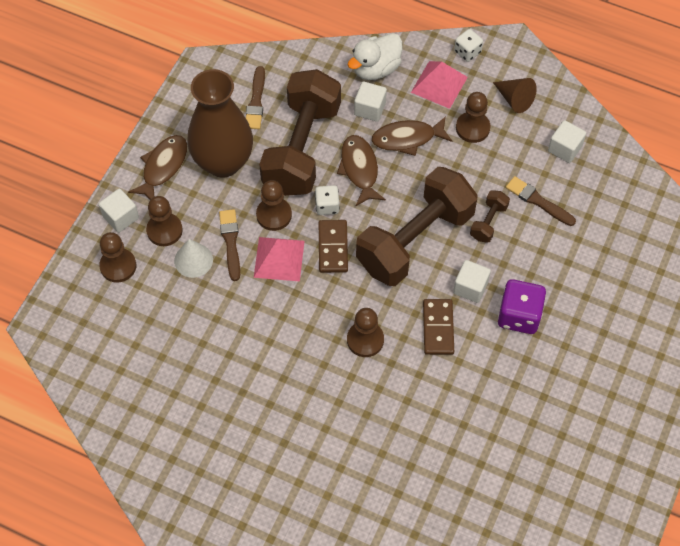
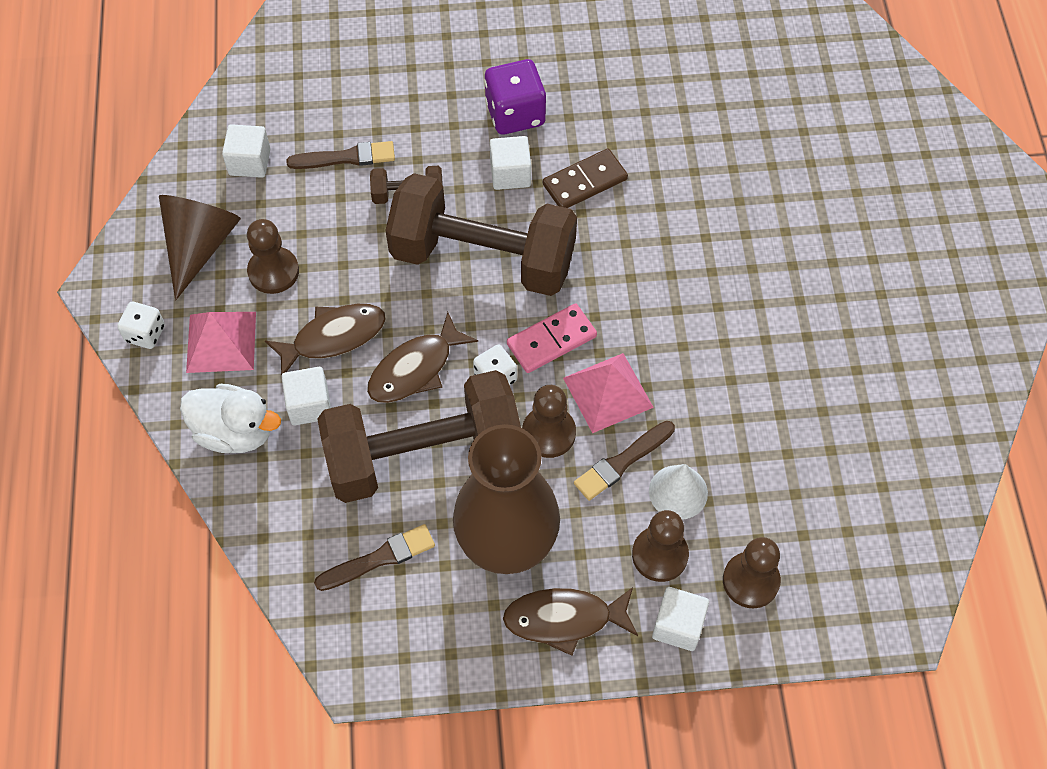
camera: 120 degrees left, 0 degrees up
brown domino [319,220,348,273] -> pink domino [507,303,597,373]
brown pawn [347,308,384,357] -> none
brown fish [371,116,452,156] -> brown fish turned 75 degrees counterclockwise [265,304,386,376]
brown cone [493,78,537,113] -> brown cone [159,195,241,300], size x1.51
brown brush [506,176,576,226] -> brown brush turned 105 degrees counterclockwise [286,141,395,169]

